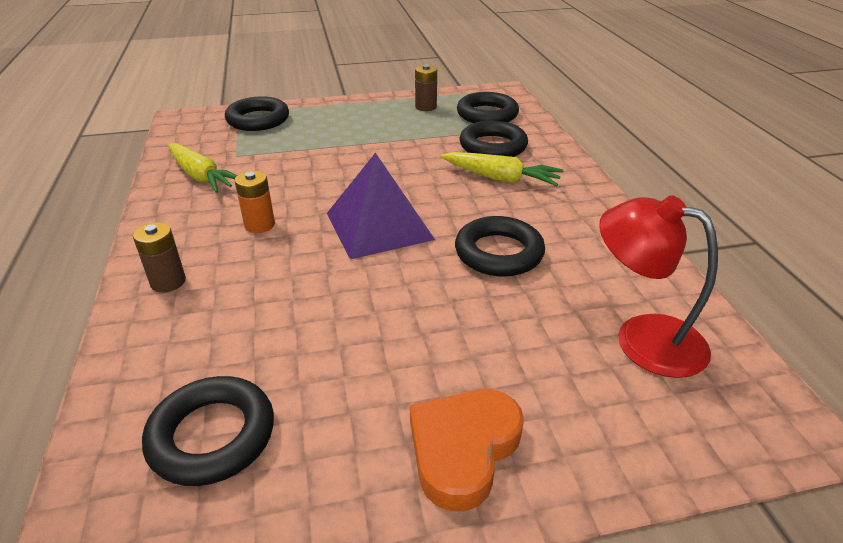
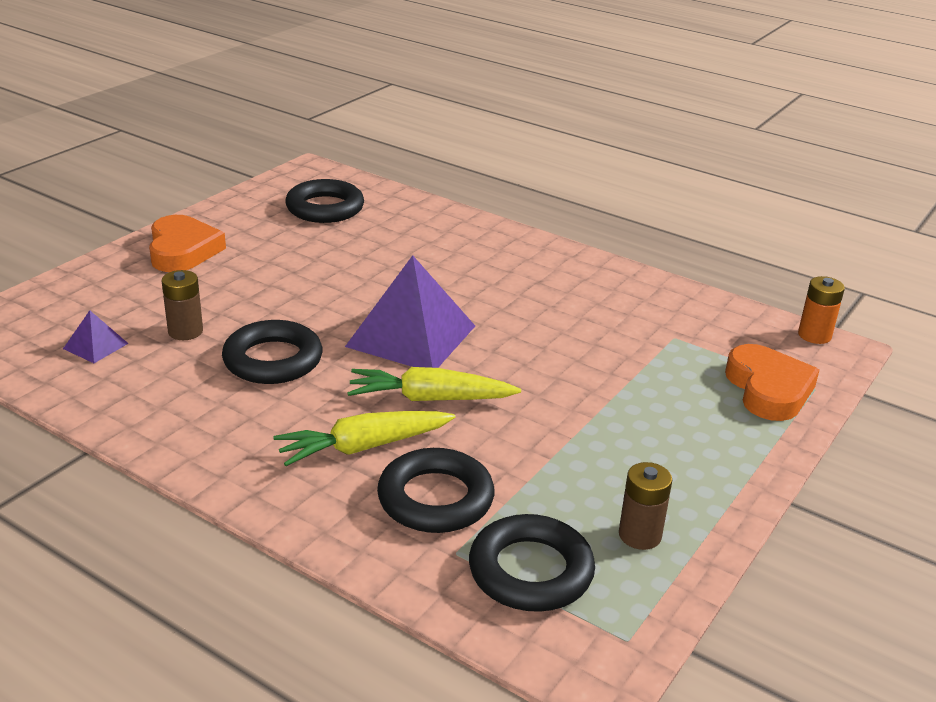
camera: 135 degrees right, 5 degrees down
brown battery [133,222,186,292] -> brown battery moved to [162,270,203,340]
yellow carrot [168,143,238,193] -> yellow carrot moved to [347,367,521,401]
black ring [225,96,289,131] -> orange heart [725,344,819,421]
orange battery [235,171,275,233] -> orange battery moved to [798,276,845,344]
red lamp [599,195,718,378] -> purple pyramid [63,310,129,363]

